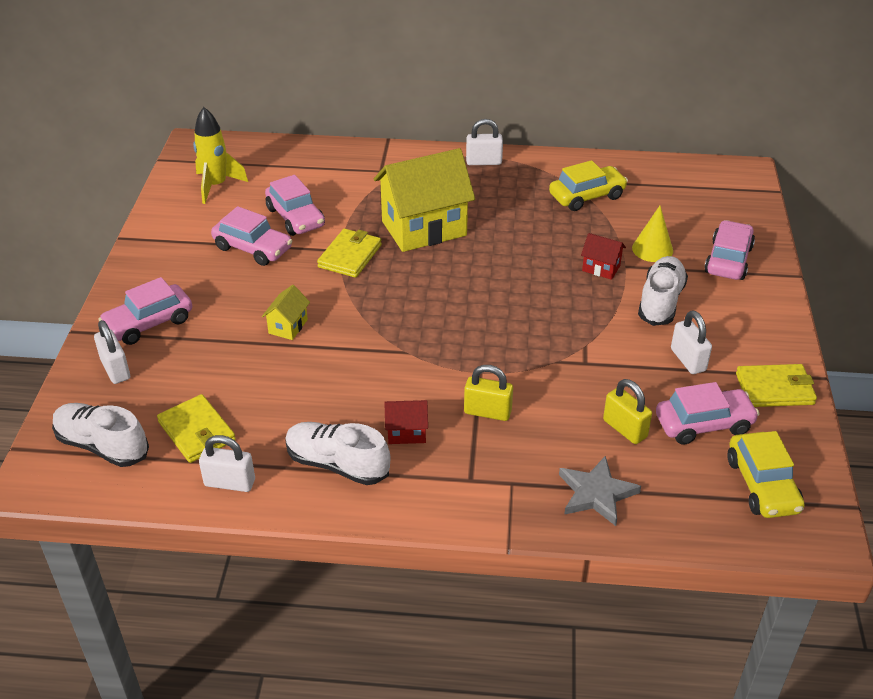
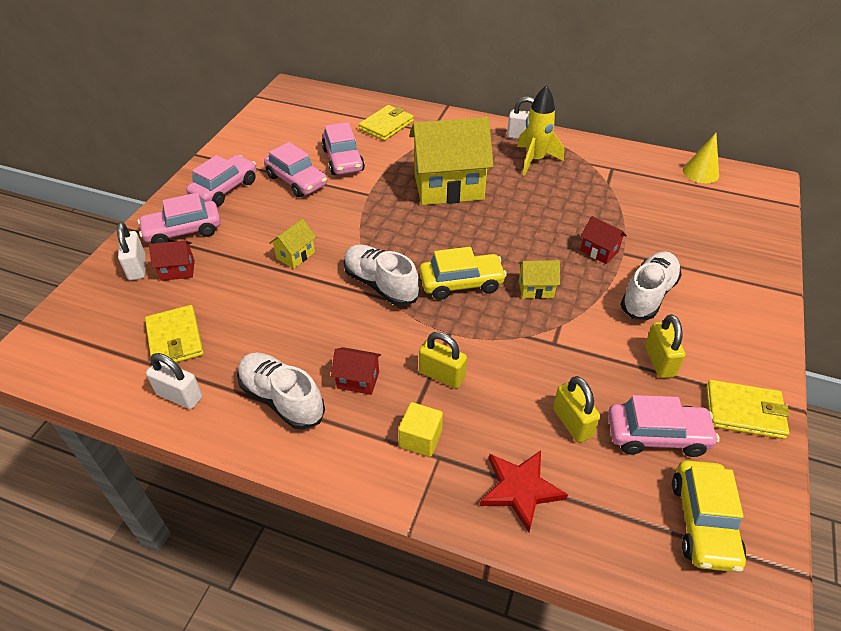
camera: 15 degrees right, 5 degrees up
white shoe [52,403,149,467] -> white shoe moved to [344,244,420,306]
yellow rocket [193,107,248,204] -> yellow rocket moved to [517,85,564,176]
yellow wallet [317,229,382,278] -> yellow wallet moved to [359,105,414,141]
yellow car [549,160,628,211] -> yellow car moved to [419,247,507,300]
grey star [559,456,641,526] -> red star [480,450,568,532]
yellow cone [632,206,673,262] -> yellow cone moved to [683,133,719,183]
white padlock [671,310,712,374] -> yellow padlock [645,314,686,378]
pink car [704,220,755,280] -> pink car moved to [186,155,257,207]
none -> red house [149,240,195,281]
none -> yellow cube [398,402,443,457]
none -> yellow house [519,260,560,299]

